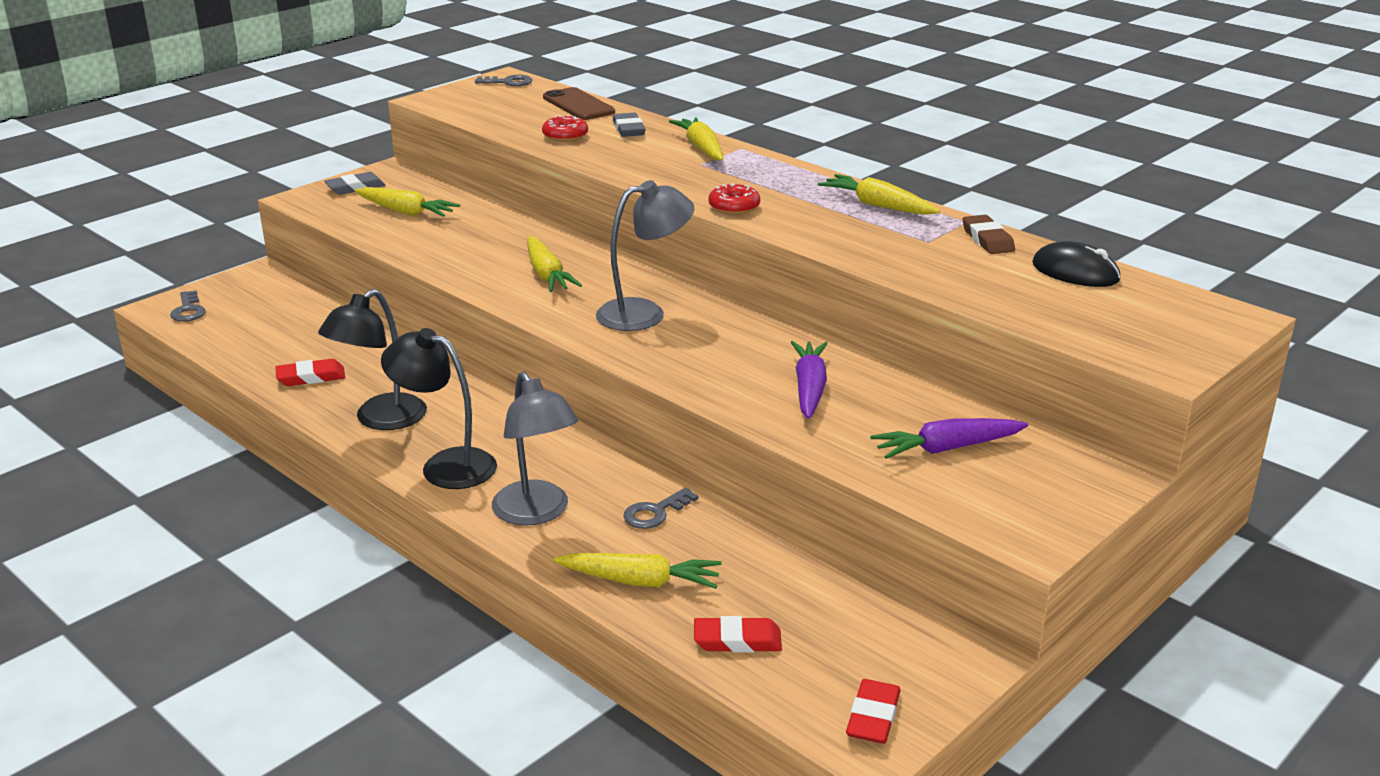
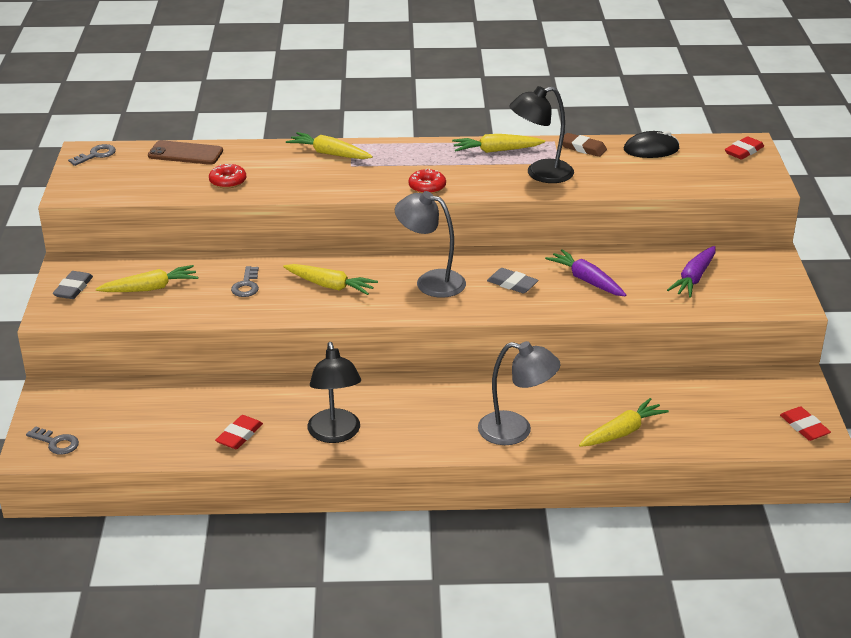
camera: 45 degrees left, 5 degrees up
black lamp [381,328,497,489] -> black lamp moved to [509,86,574,183]
grey lamp [596,180,694,331] -> grey lamp turned 90 degrees counterclockwise [395,191,466,298]
grey eraser [613,112,646,137] -> grey eraser moved to [487,268,538,293]
grey key [623,487,698,529] -> grey key moved to [231,266,259,297]
red eraser [694,616,782,653] -> red eraser moved to [725,136,764,160]

